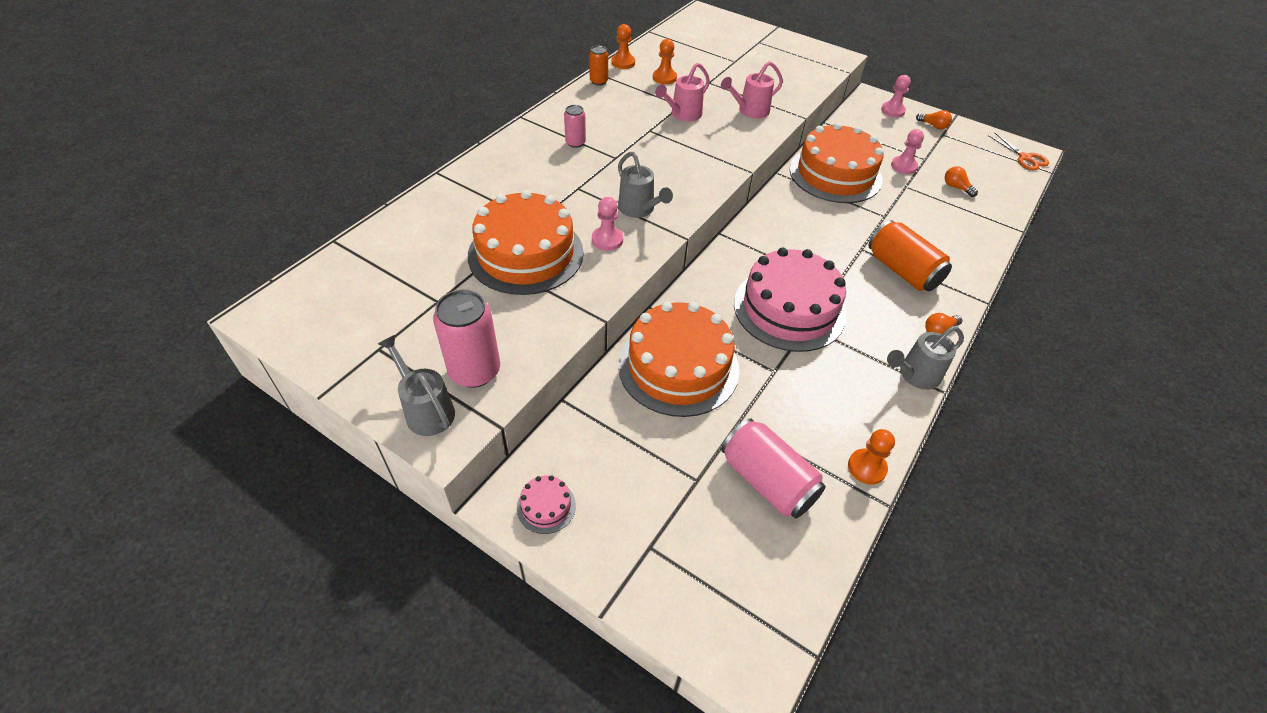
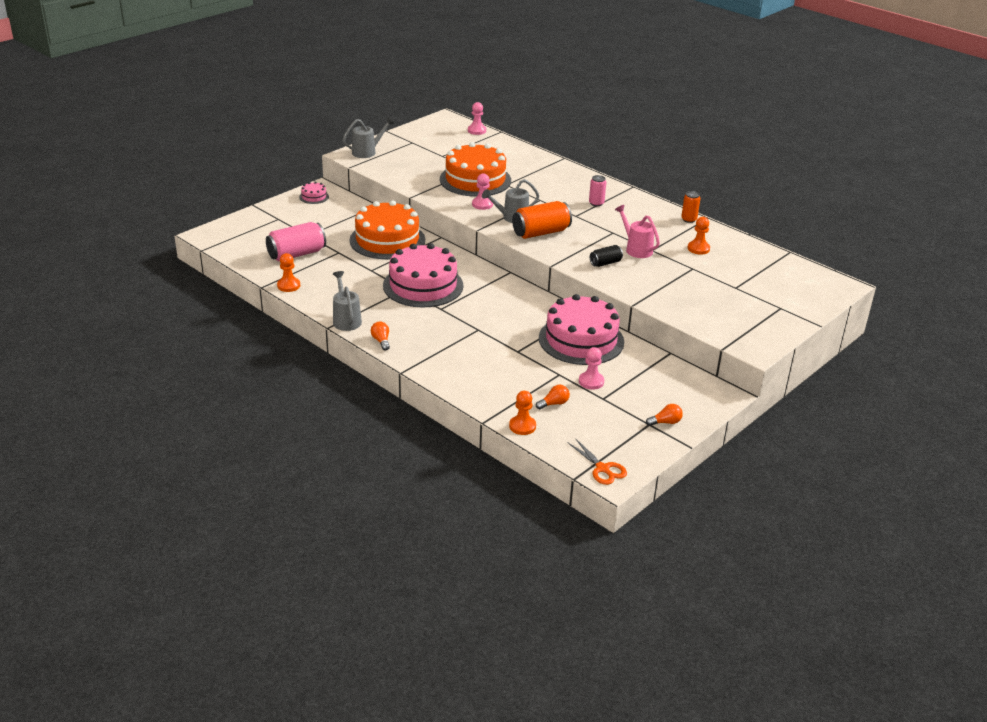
camera: 100 degrees right, 15 degrees down
pink can [433,290,500,388] -> none
orange pawn [612,24,635,69] -> orange pawn moved to [509,391,536,435]
pink watering can [721,61,783,119] -> none
orange cake [790,122,884,203] -> pink cake [539,294,624,365]
orange can [869,220,952,291] -> orange can moved to [512,201,572,239]
pink pawn [881,75,911,117] -> pink pawn moved to [468,102,486,135]
orange light bulb [916,110,952,129] -> orange light bulb turned 150 degrees counterclockwise [646,404,683,426]
orange scissors [988,132,1049,170] -> orange scissors turned 105 degrees counterclockwise [568,438,627,485]
none -> black can [590,245,623,267]

